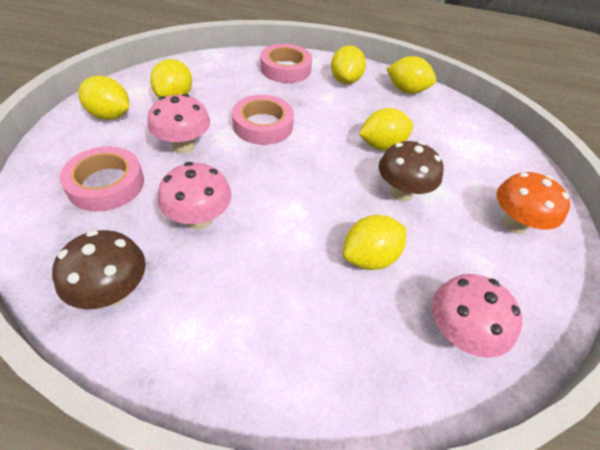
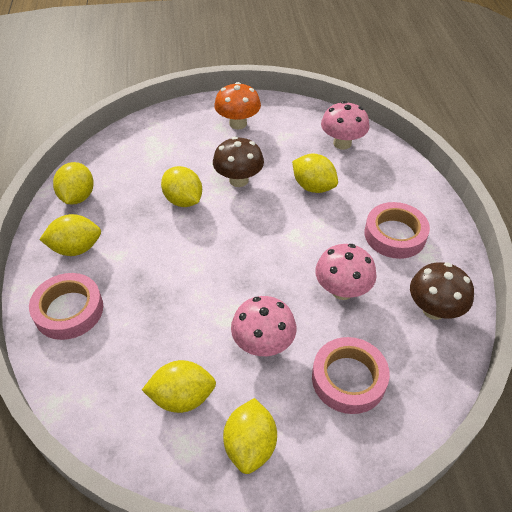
camera: 105 degrees left, 0 degrees up
pink tape [232,95,294,145] -> pink tape moved to [364,202,430,259]

